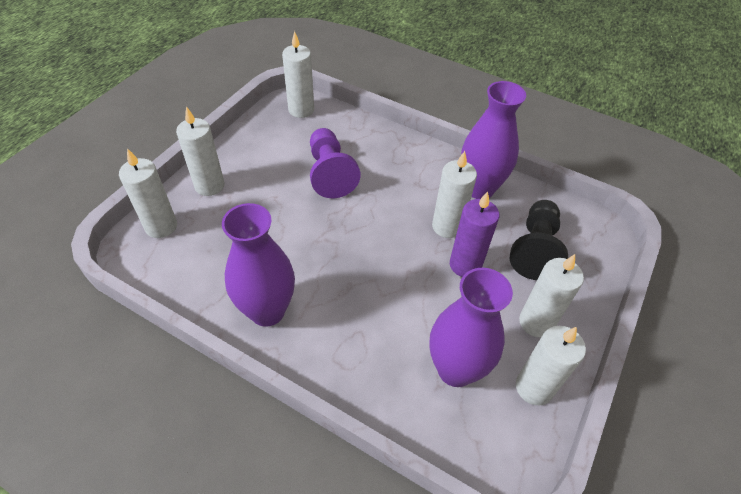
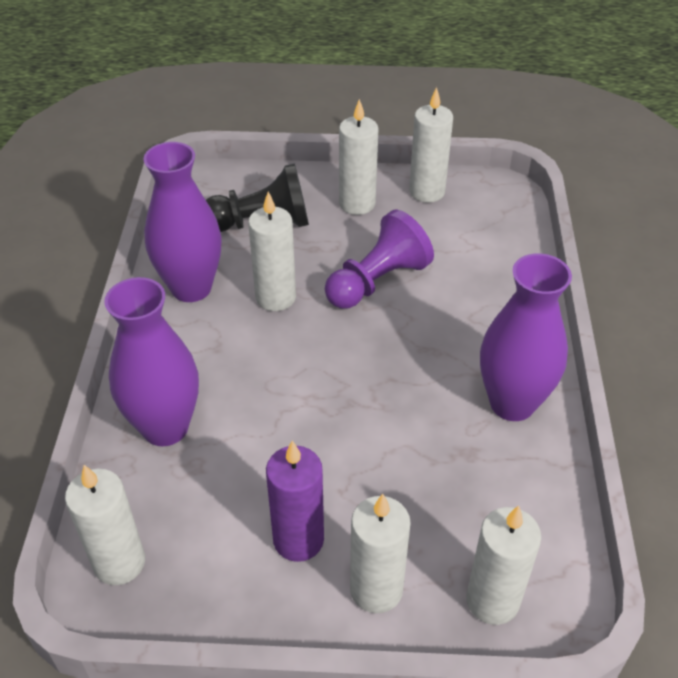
camera: 115 degrees left, 5 degrees down
purple pawn [310,128,361,198] -> purple pawn moved to [325,209,434,309]
purple vase [430,268,513,387] -> purple vase moved to [104,277,199,446]
purple candle [450,191,500,277] -> purple candle moved to [266,441,324,562]

